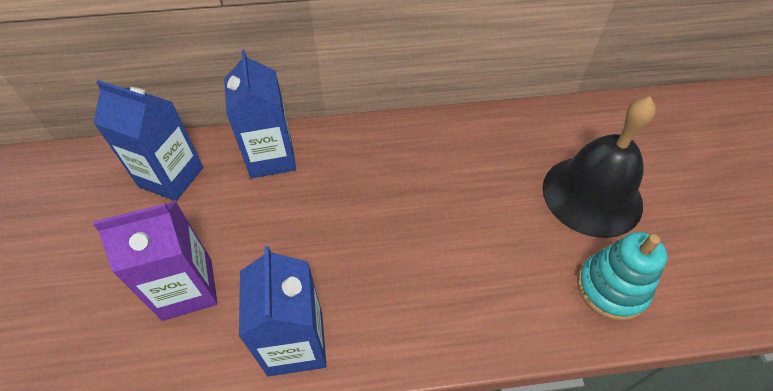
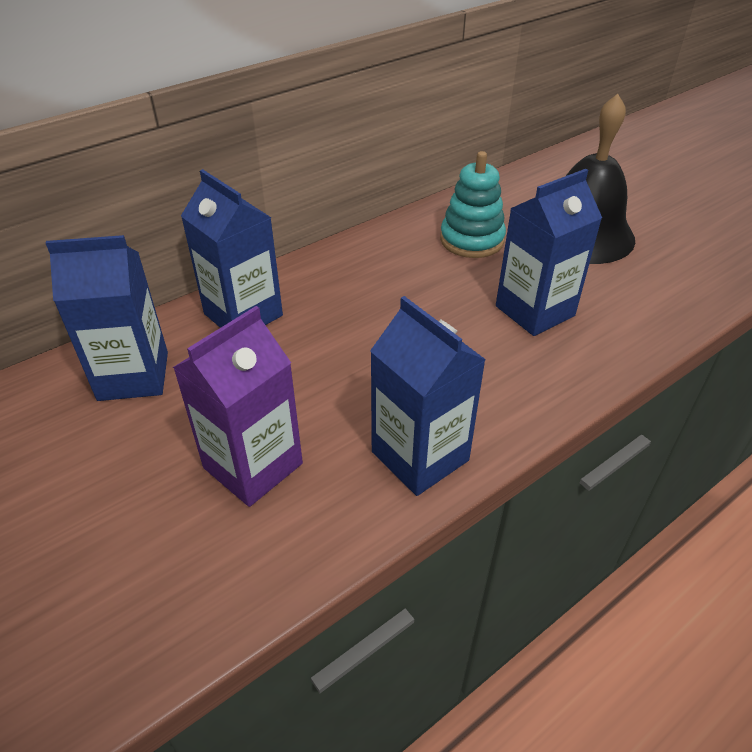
camera: 30 degrees left, 10 degrees down
turquoise stacking toy [577,232,668,321] -> turquoise stacking toy moved to [440,151,506,258]
none -> blue carton [496,169,602,336]

